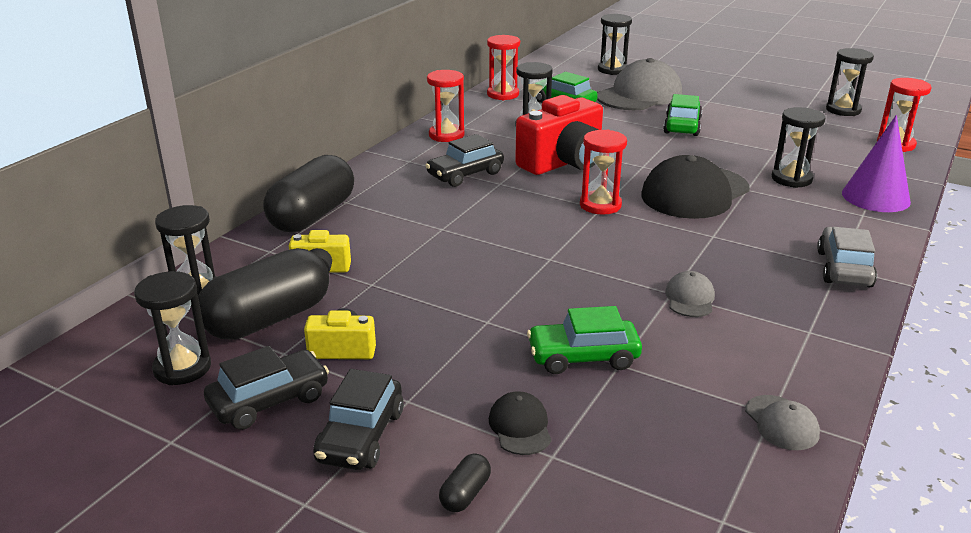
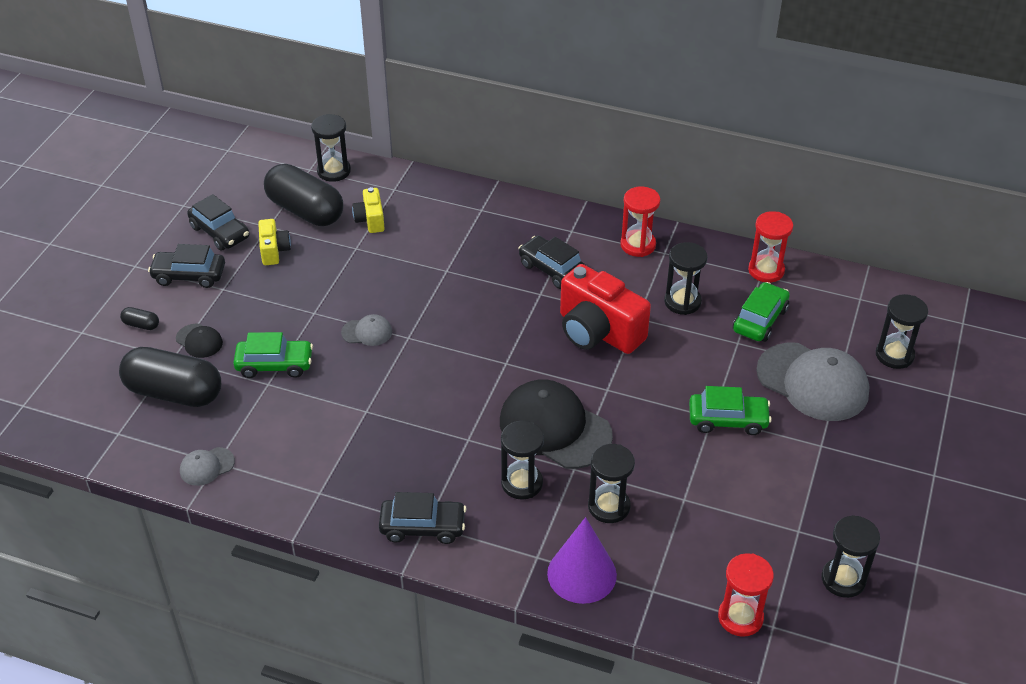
camera: 80 degrees right, 15 degrees up
black hourglass [134,271,211,385] -> black hourglass moved to [501,421,544,500]
black capsule [263,155,354,232] -> black capsule moved to [119,347,221,407]
black cap [489,391,551,455] -> black cap turned 60 degrees clockwise [176,324,223,358]
green car [527,306,642,374] -> green car turned 105 degrees clockwise [233,332,313,378]
red hourglass [580,130,627,215] -> none
grey cap [665,271,715,317] -> grey cap moved to [341,314,392,346]
grey car [817,227,877,287] -> black car [379,492,466,544]

